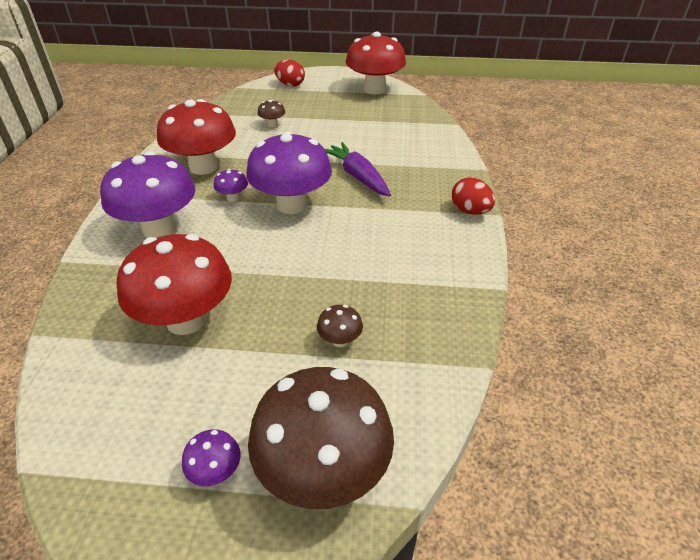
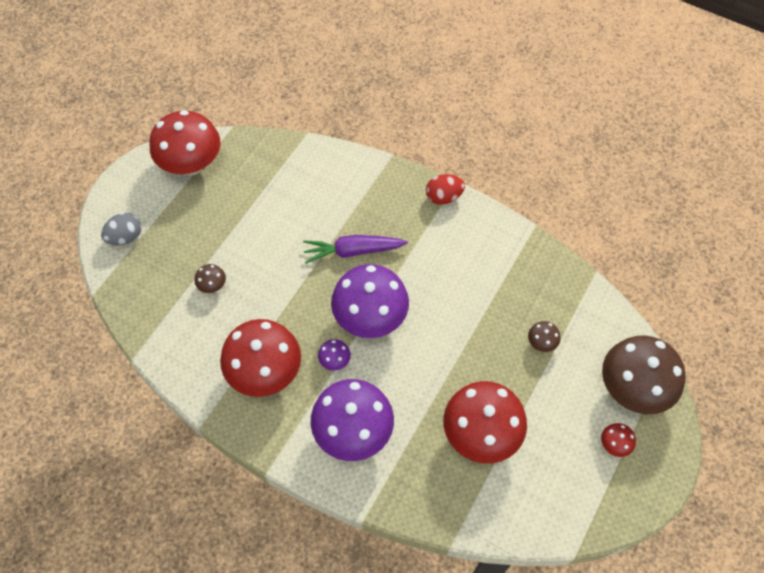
camera: 65 degrees left, 20 degrees up
purple mushroom [182,429,241,486] -> red mushroom [601,423,636,457]
red egg [274,60,305,87] -> grey egg [101,213,141,245]

